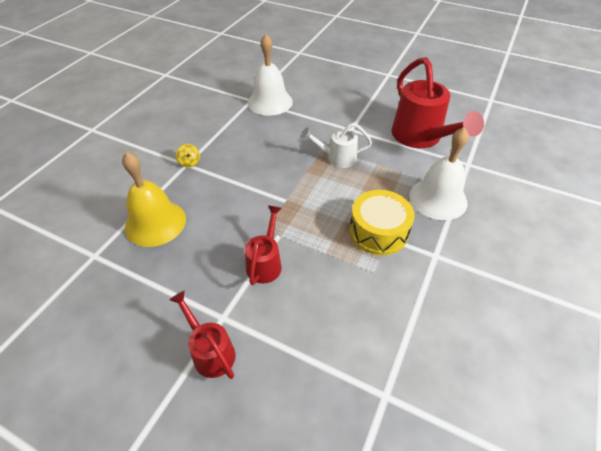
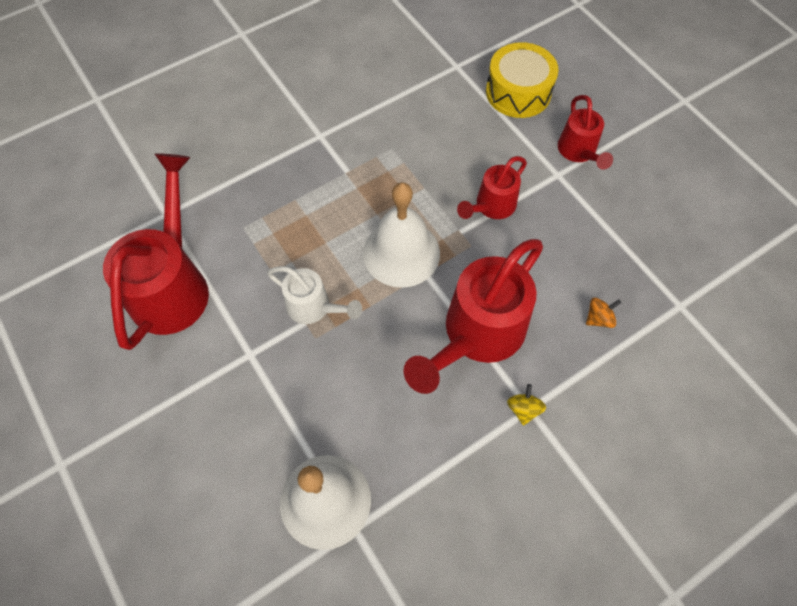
camera: 150 degrees left, 15 degrees up
yellow bell [122,152,186,247] -> orange spinning top [586,298,621,328]
yellow drum [349,190,415,255] -> yellow drum moved to [486,42,559,118]
white bell [409,127,469,220] -> white bell moved to [363,182,440,288]
none -> red watering can [404,239,543,394]

